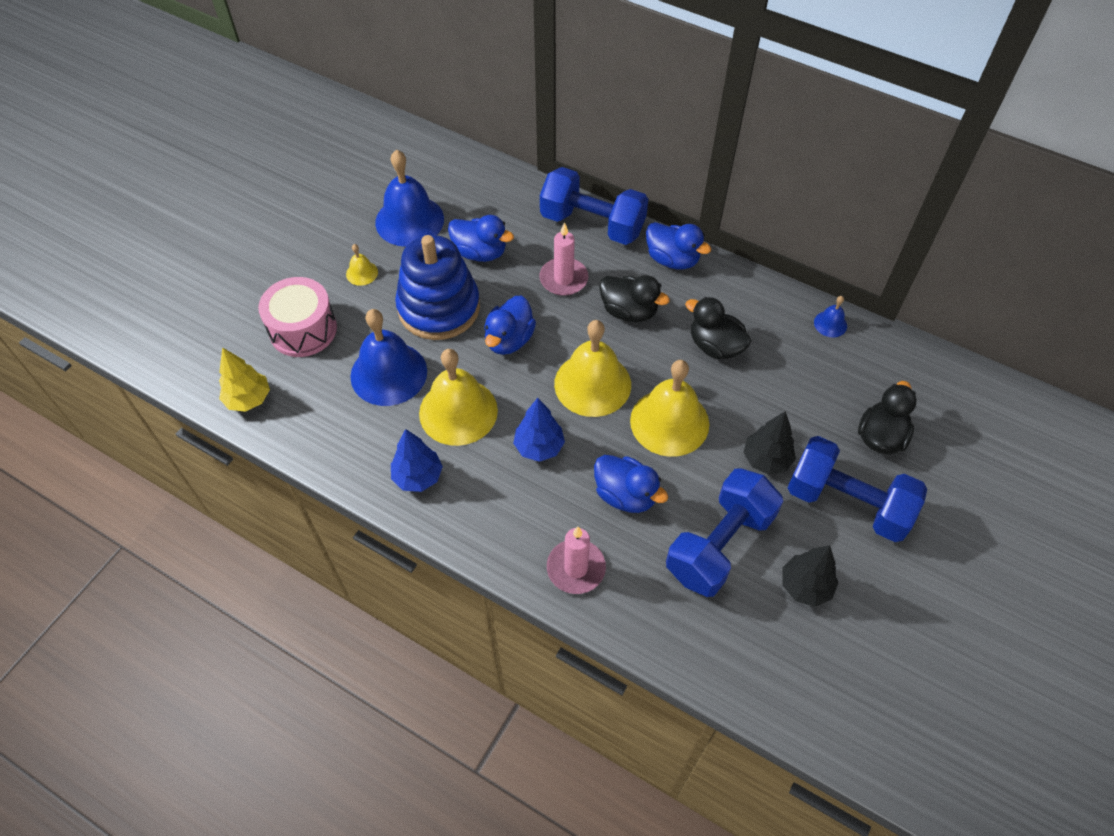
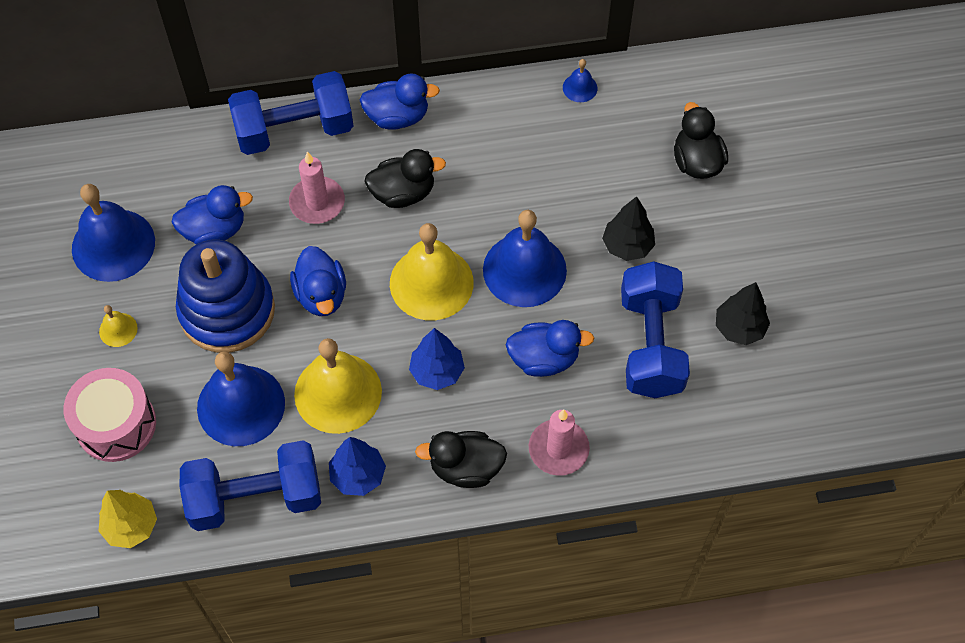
camera: 40 degrees left, 5 degrees up
yellow bell [630,360,709,457] -> blue bell [483,210,567,307]
black duck [685,297,751,359] -> black duck moved to [415,431,507,488]
blue dumbbell [787,436,927,542] -> blue dumbbell moved to [180,440,321,531]

